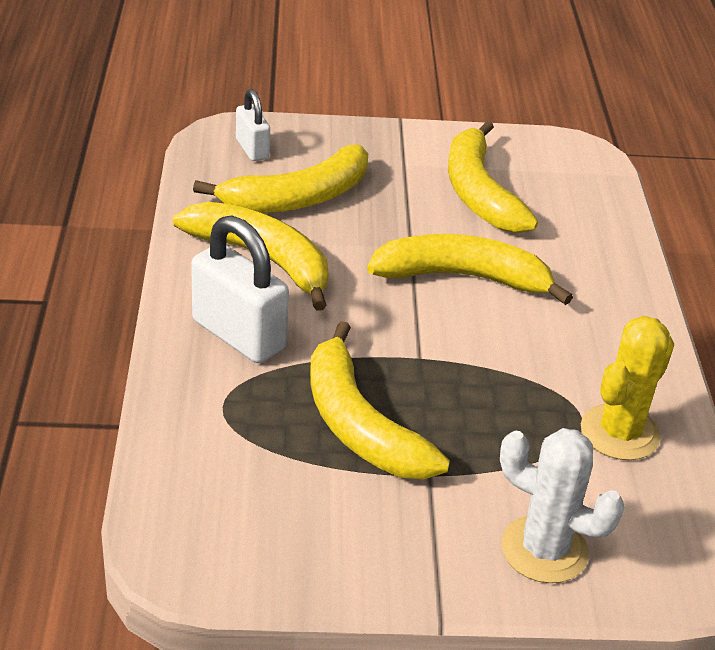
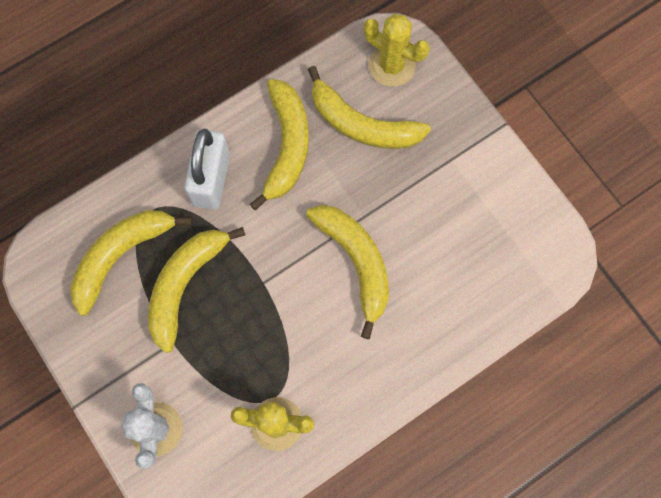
camera: 60 degrees right, 35 degrees up
white padlock [236,89,270,161] -> yellow cactus [364,14,430,87]
yellow banana [448,121,538,233] -> yellow banana moved to [70,210,192,316]

